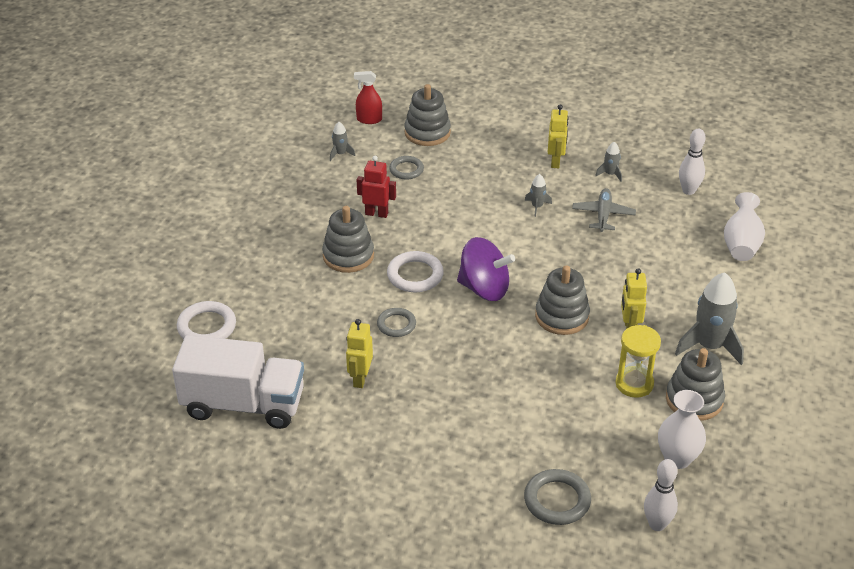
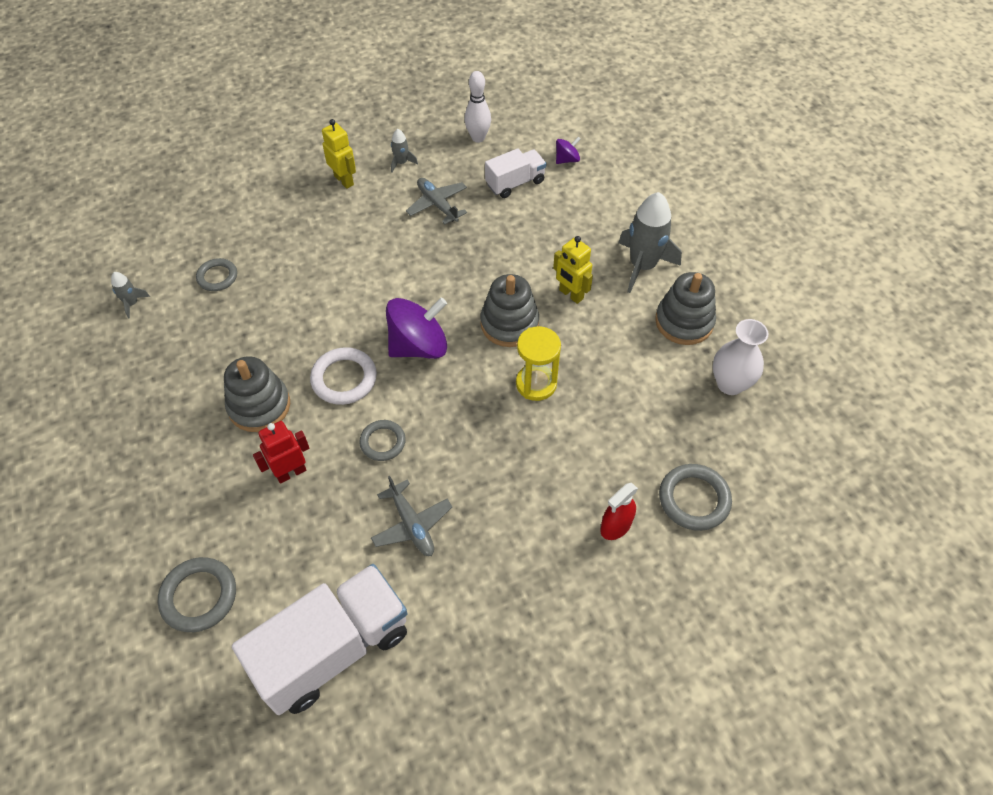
camera: 45 degrees left, 15 degrees up
white ring [177,301,236,339] -> grey ring [158,557,236,632]
yellow robot [346,319,373,388] -> grey plane [371,476,452,556]
red spray bottle [354,71,382,124] -> red spray bottle moved to [600,483,638,540]
red robot [357,156,396,218] -> red robot moved to [253,421,309,484]
grey stacking toy [404,84,451,146] -> none
grey rocket [525,174,552,217] -> none
yellow hourglass [615,325,661,398] -> yellow hourglass moved to [516,326,561,401]
white bowling pin [644,459,678,531] -> none
white vase [724,192,765,261] -> purple spinning top [556,137,580,164]
none -> white truck [485,148,546,198]

